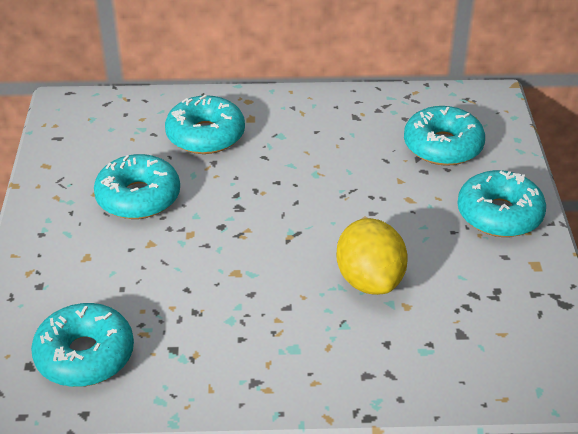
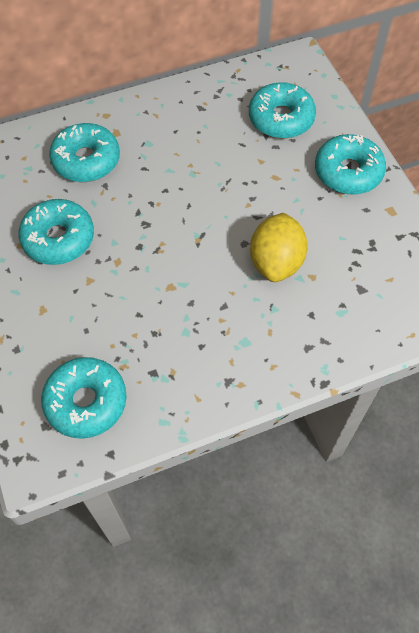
camera: 20 degrees left, 20 degrees up
yellow lemon [336,218,408,295] -> yellow lemon turned 45 degrees clockwise [250,213,308,282]

